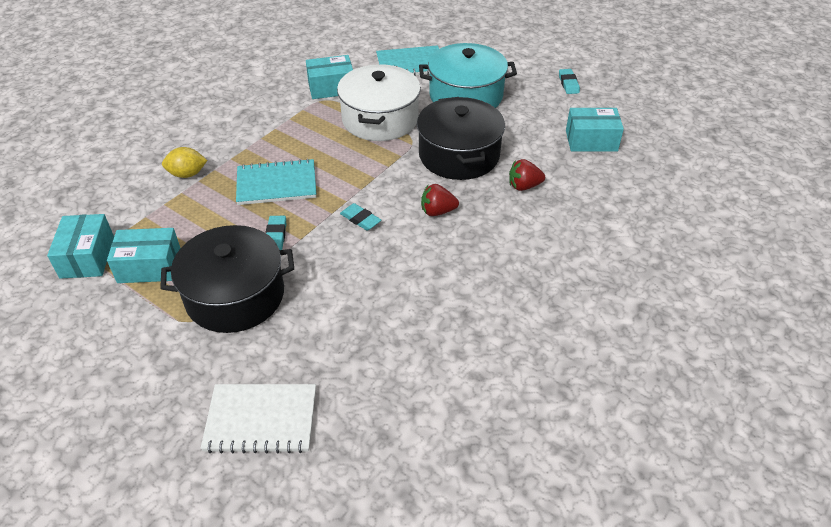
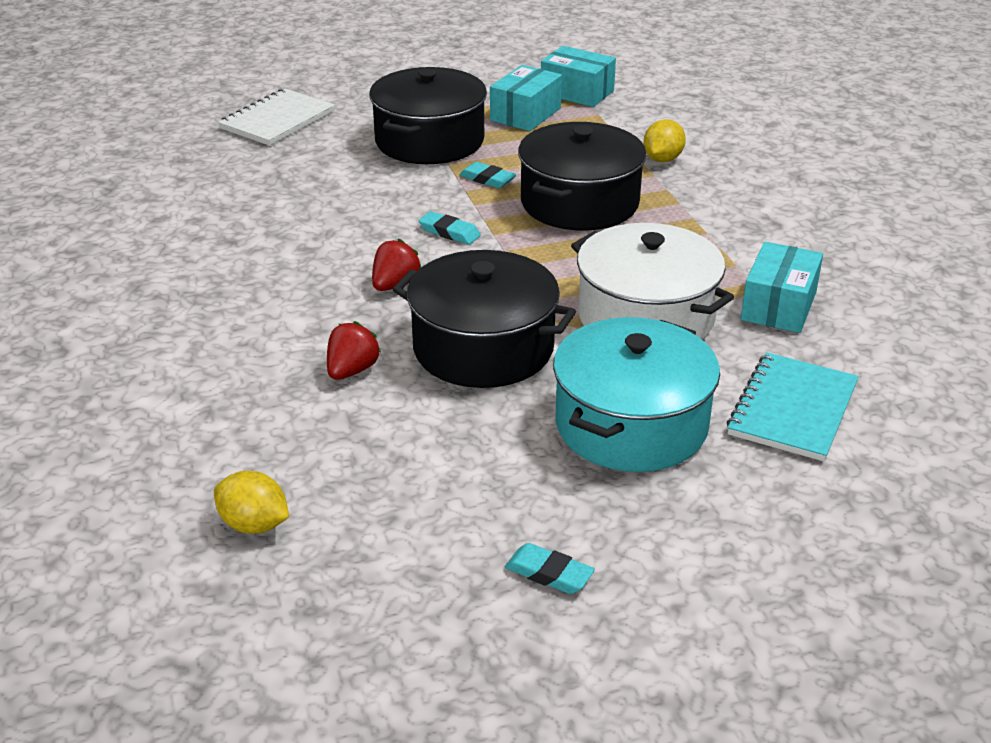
camera: 125 degrees right, 10 degrees down
turquoise notebook [236,158,316,205] -> black pot [518,122,647,230]
turquoise eraser [340,203,381,231] -> turquoise eraser turned 45 degrees clockwise [419,211,481,245]
turquoise box [566,108,624,152] -> none
none -> yellow lemon [214,471,289,534]

